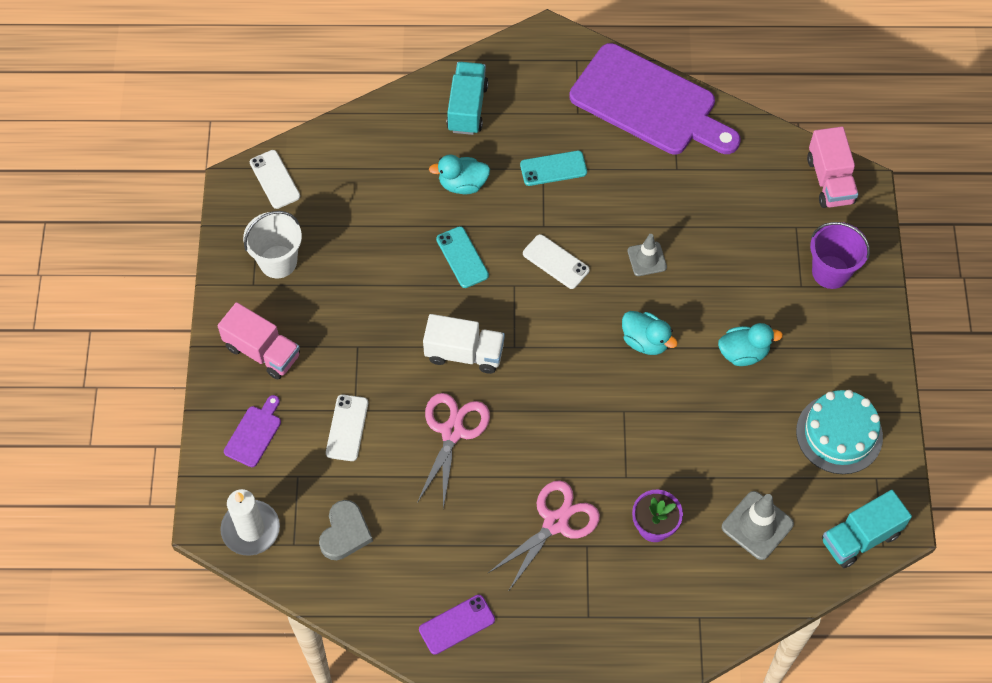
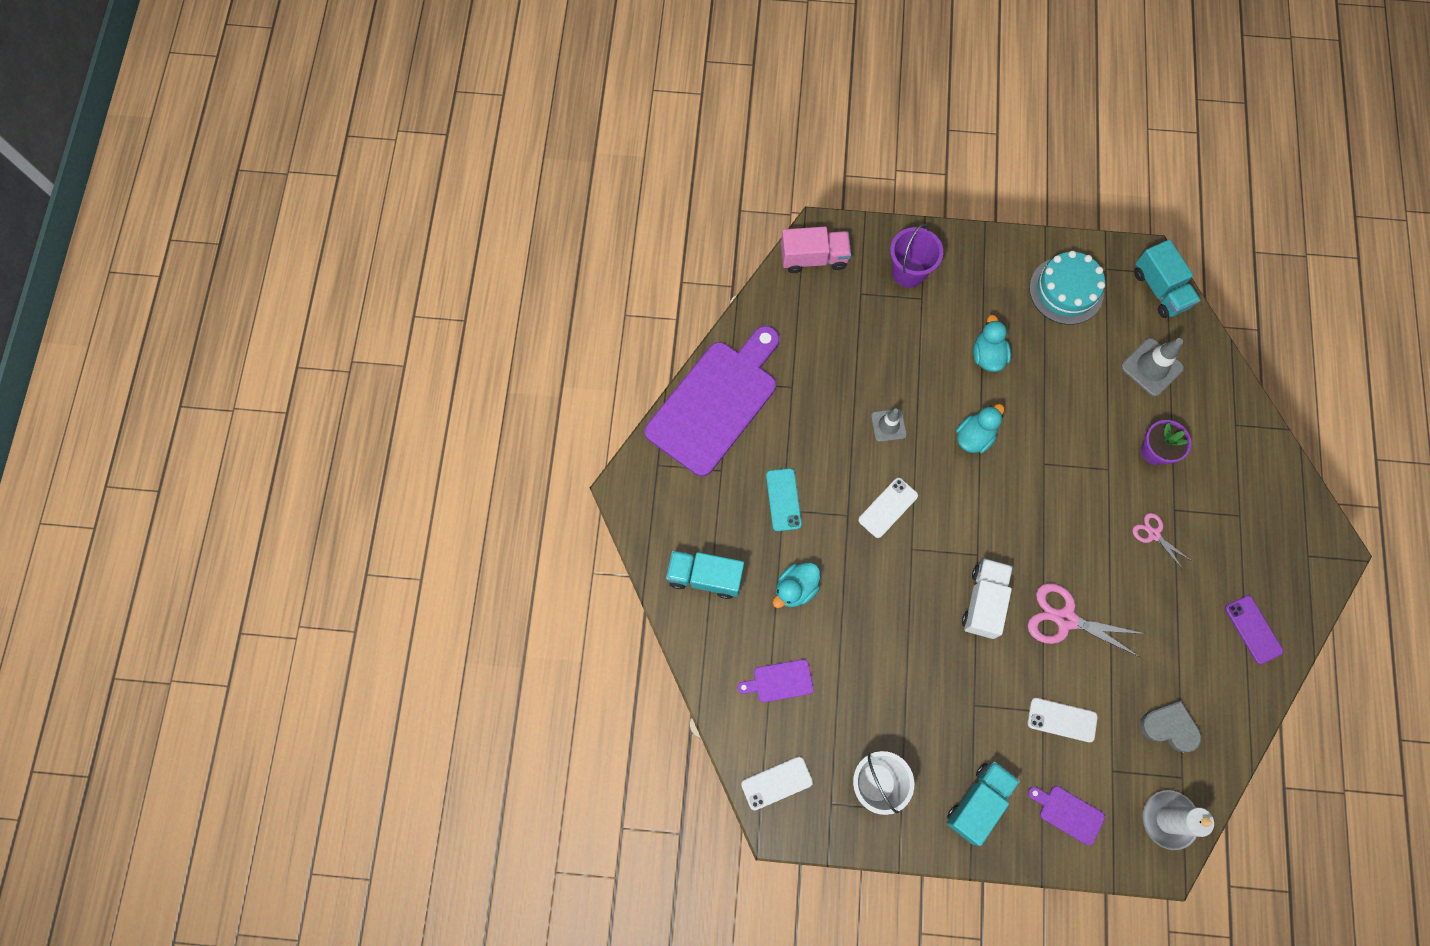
camera: 85 degrees left, 10 degrees up
pink truck [218,302,300,379] -> turquoise truck [947,761,1020,846]
turquoise duck [429,154,490,194] -> turquoise duck turned 45 degrees clockwise [773,563,820,608]
turquoise phone [436,226,489,288] -> none
pink scissors [488,480,600,592] -> pink scissors [1132,513,1190,568], size x0.56
none -> purple cutting board [738,659,814,702]

